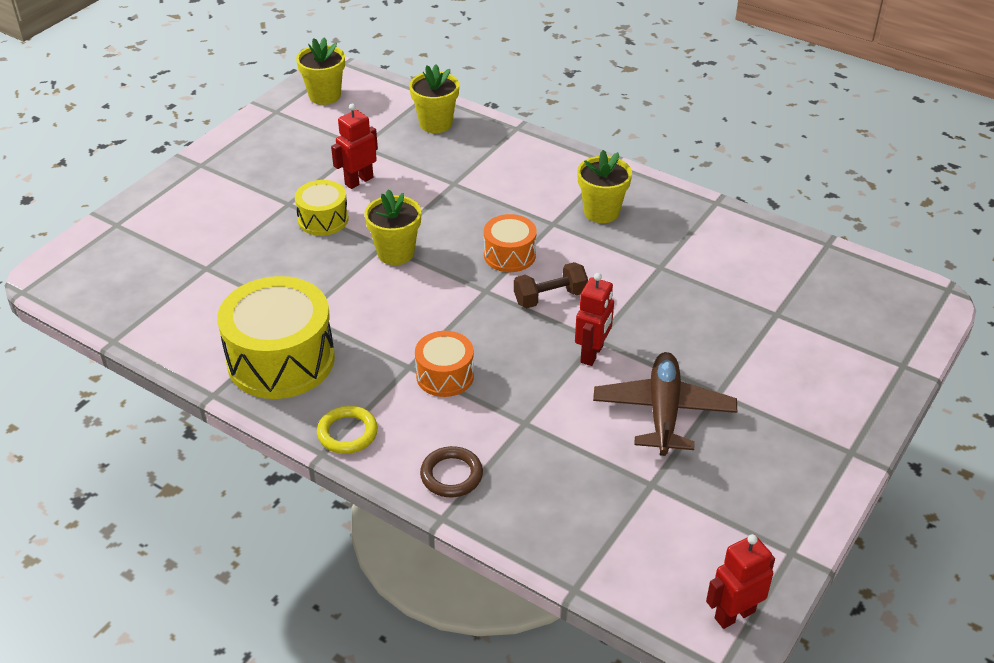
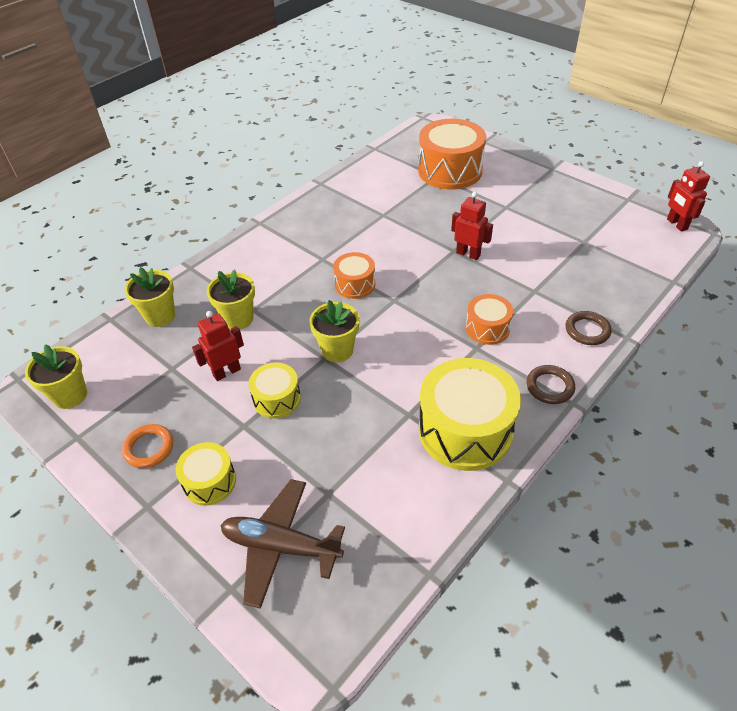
camera: 80 degrees left, 5 degrees up
yellow ring [317,406,378,454] -> brown ring [526,365,575,404]
red robot [331,104,378,189] -> red robot turned 90 degrees clockwise [192,311,244,381]
brown dumbbell [514,262,588,308] -> none
yellow flower pot [577,150,632,223] -> yellow flower pot moved to [207,270,255,329]
brown plane [593,352,737,456] -> brown plane moved to [220,479,345,609]
none -> orange ring [122,424,173,468]
none -> yellow drum [175,442,236,506]
none -> orange drum [418,119,486,190]

